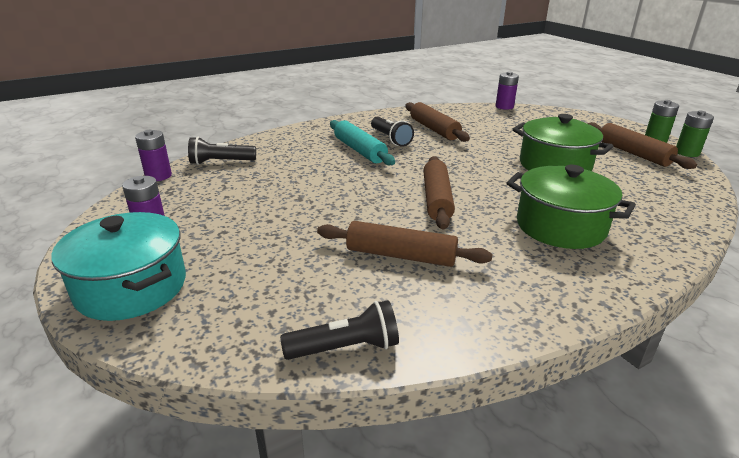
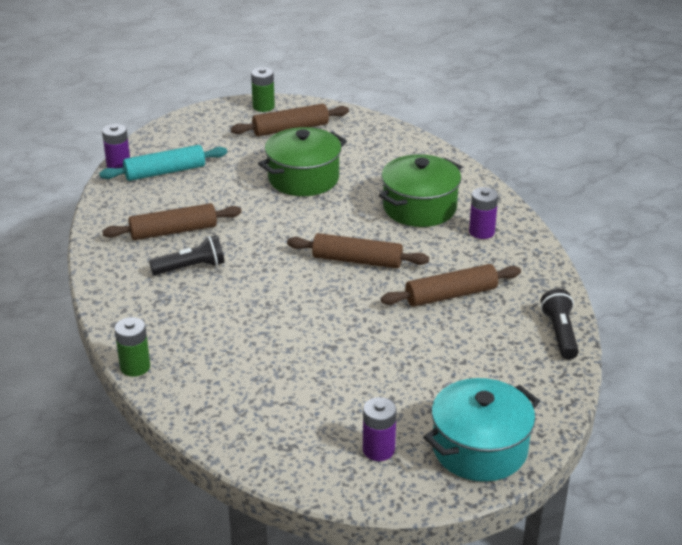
camera: 80 degrees left, 5 degrees up
purple battery [135,130,172,181] -> purple battery moved to [469,187,498,239]
black flashlight [188,137,256,165] -> none
brown rolling pin [317,221,492,267] -> brown rolling pin turned 45 degrees clockwise [381,264,521,307]
turquoise rolling pin [330,120,395,165] -> turquoise rolling pin moved to [99,145,227,181]
green battery [676,111,714,157] -> green battery moved to [115,317,150,377]

